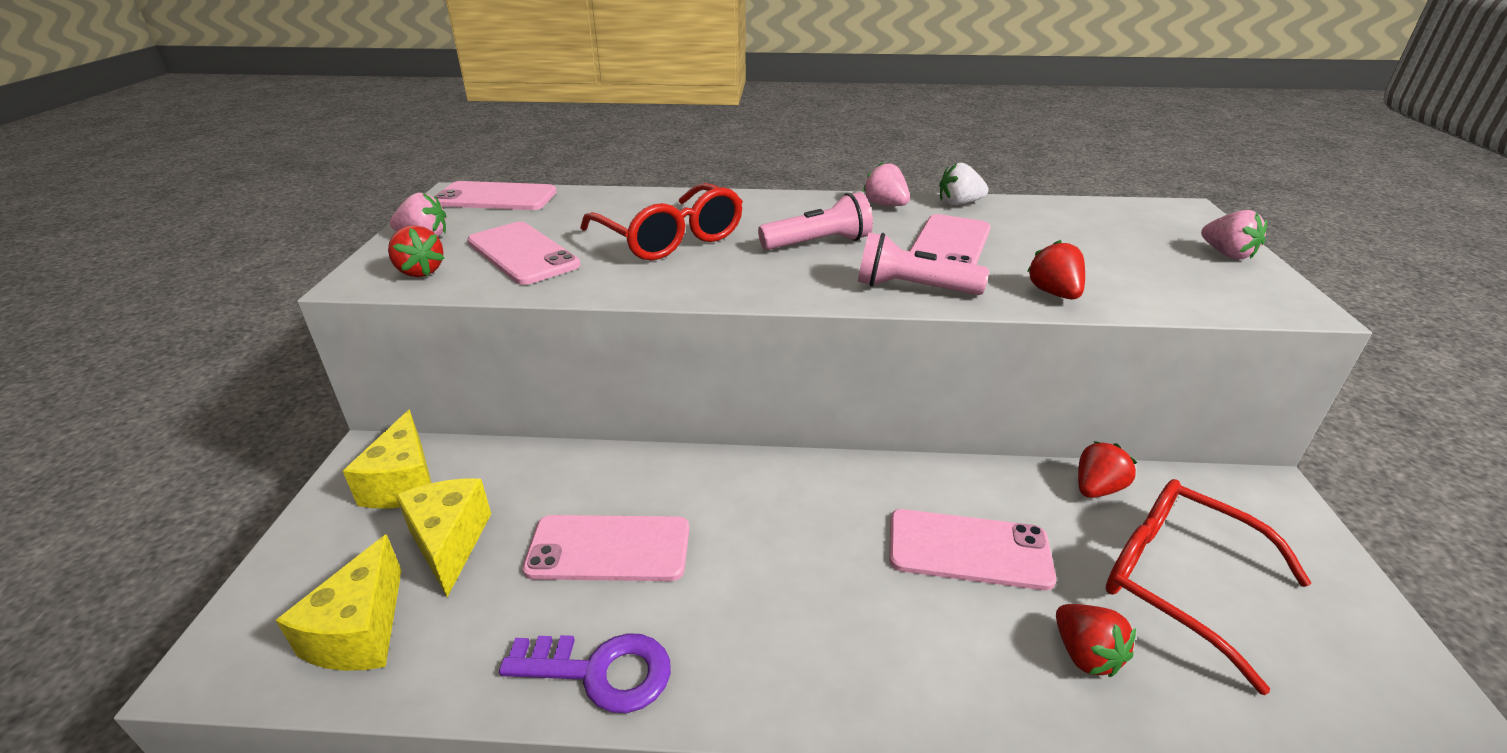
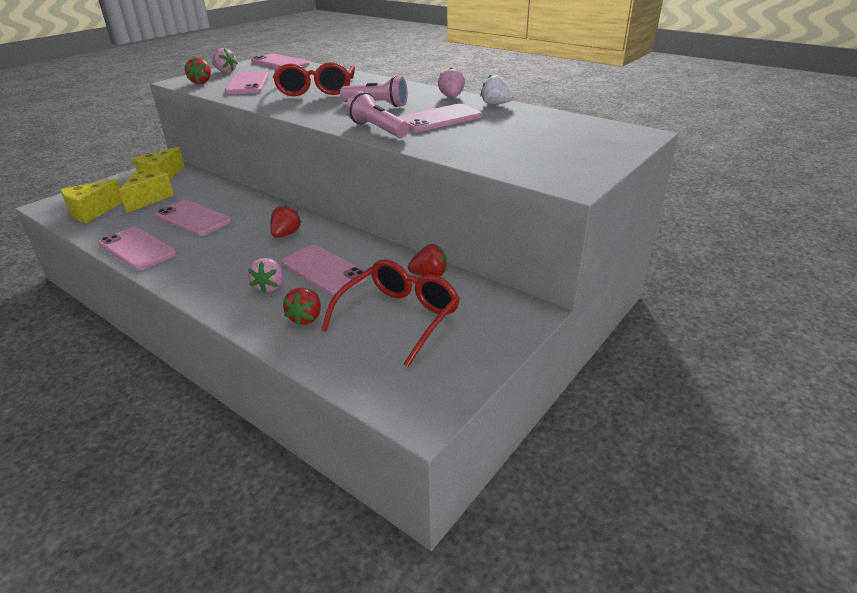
camera: 35 degrees right, 0 degrees up
purple key [499,633,671,713] -> pink phone [98,227,177,271]
red strawberry [1027,240,1085,299] -> red strawberry moved to [270,205,302,238]
red glasses [1105,479,1311,695] -> red glasses turned 45 degrees clockwise [321,259,460,367]
pink strawberry [1201,210,1267,260] -> pink strawberry moved to [248,258,284,294]

